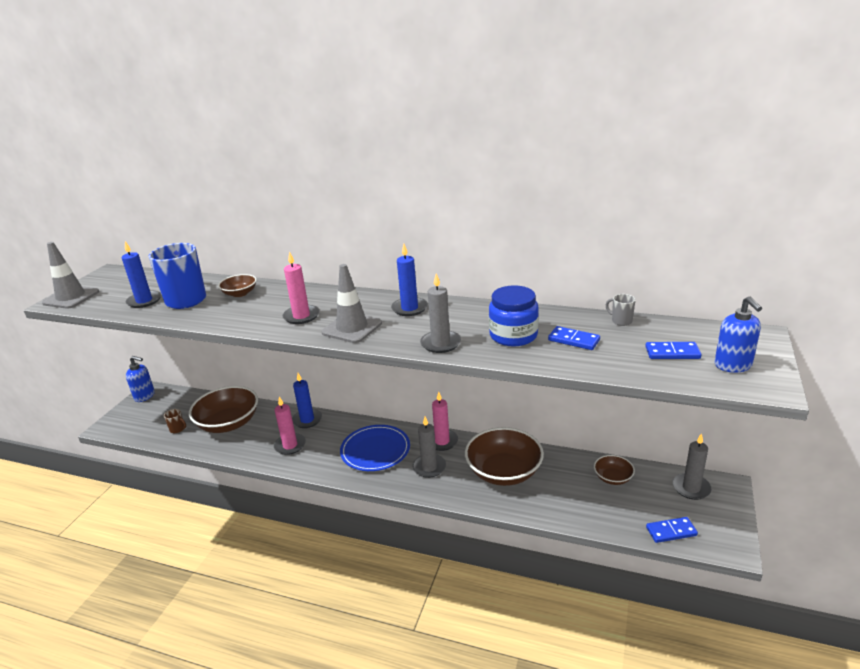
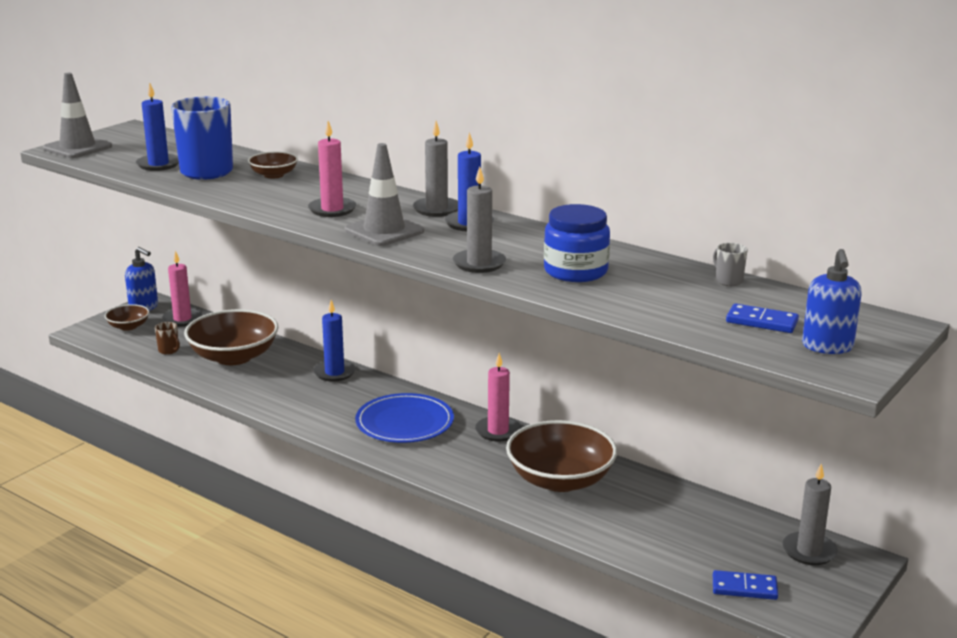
camera: 15 degrees right, 5 degrees down
pink candle [274,397,306,455] -> pink candle moved to [162,250,202,327]
grey candle [412,417,446,478] -> grey candle moved to [413,121,458,217]
blue domino [548,326,600,350] -> none
brown bowl [594,455,635,485] -> brown bowl moved to [105,304,149,331]

